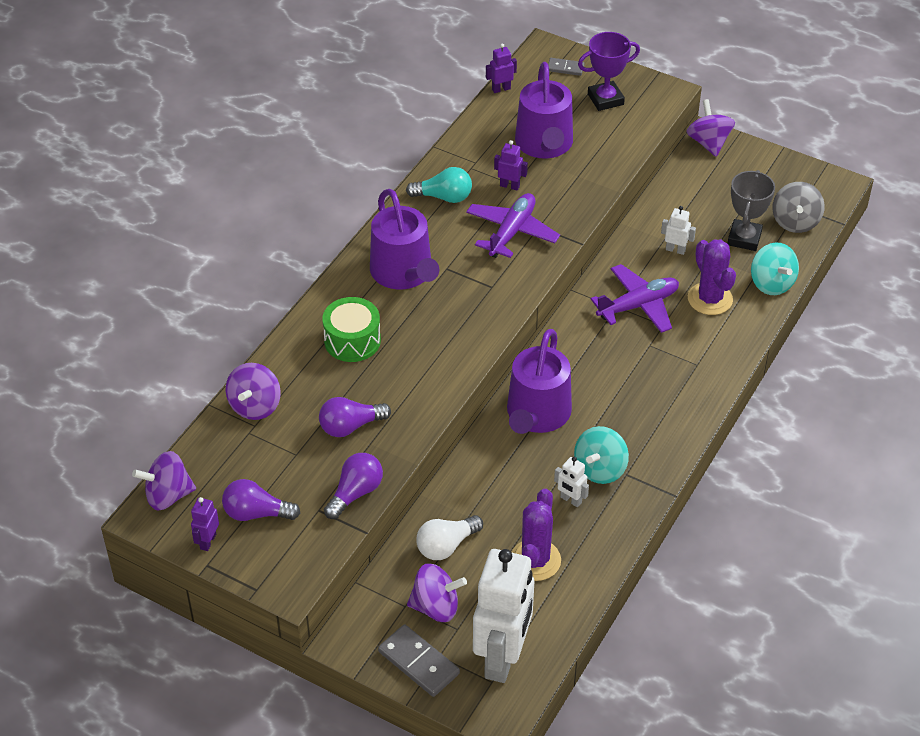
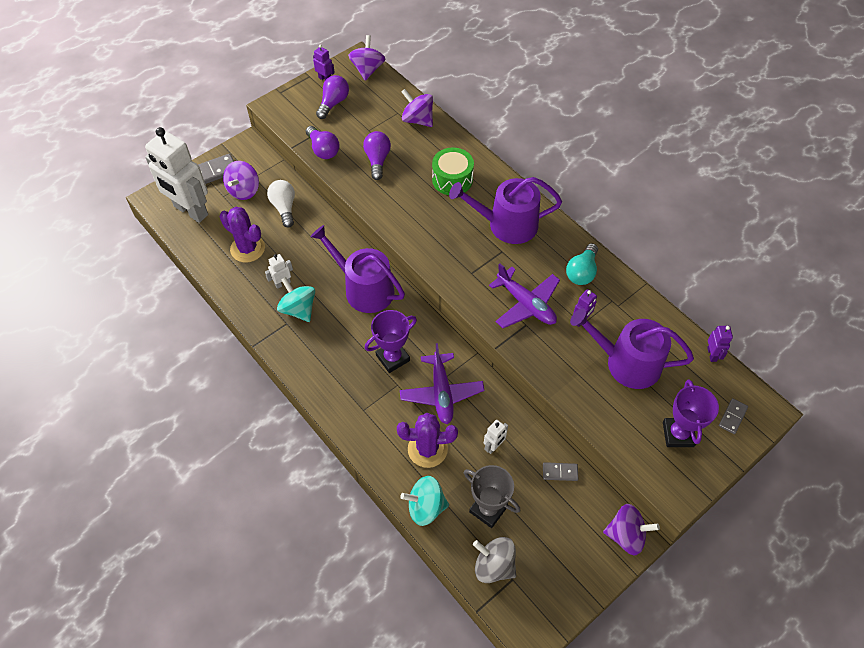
camera: 110 degrees right, 10 degrees up
none -> purple trophy [365,310,417,373]
none -> grey domino [543,462,578,481]

